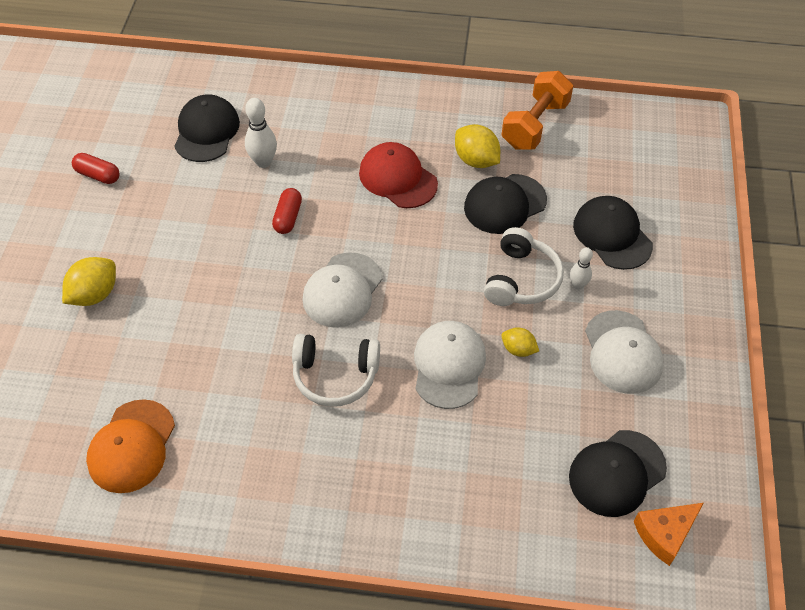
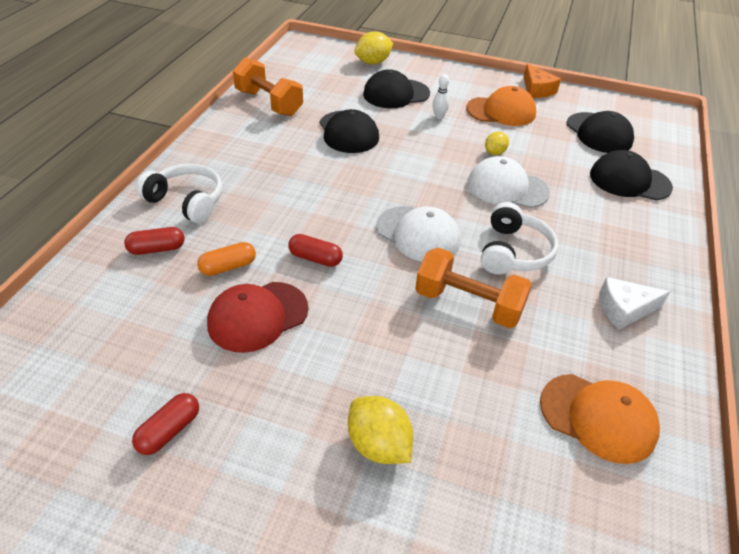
camera: 80 degrees left, 10 degrees down
black cap [174,94,240,162] -> black cap moved to [590,150,673,200]
white bowling pin [245,98,277,168] -> orange capsule [197,242,256,276]
red cap [359,142,438,208] -> red cap moved to [207,282,308,353]
yellow lemon [455,124,500,168] -> yellow lemon moved to [355,31,393,64]
white headphones [484,227,564,306] -> white headphones moved to [136,164,222,223]
white cap [585,310,664,394] -> orange cap [466,86,536,126]
orange cheese [634,503,704,566] -> orange cheese moved to [523,64,561,98]
none -> red capsule [124,227,184,255]
none -> orange dumbbell [415,248,532,328]
none -> white cheese [599,277,670,330]

